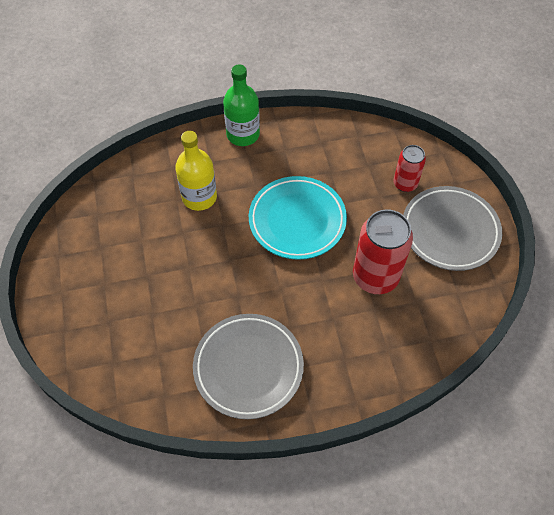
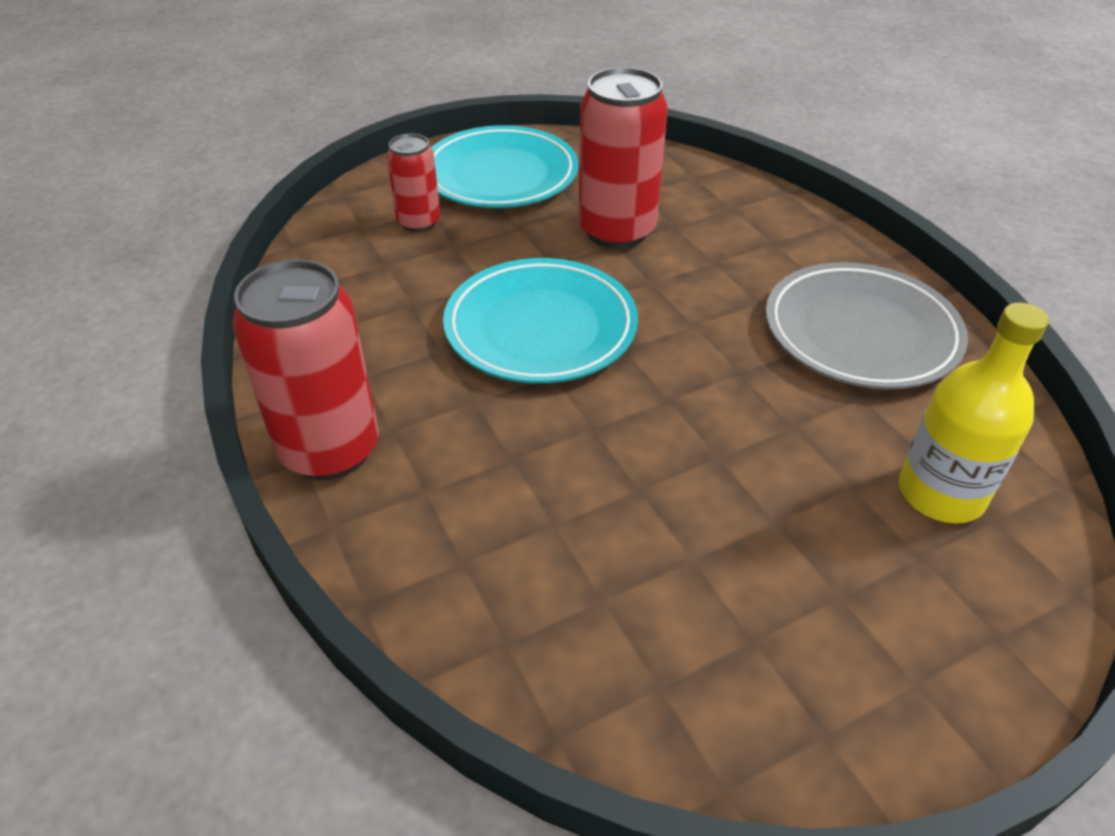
camera: 105 degrees left, 15 degrees down
yellow bottle [175,131,217,211] -> yellow bottle moved to [899,303,1049,523]
green bottle [223,64,260,146] -> red can [233,259,379,480]
grey plate [403,186,502,271] -> turquoise plate [431,125,578,208]

